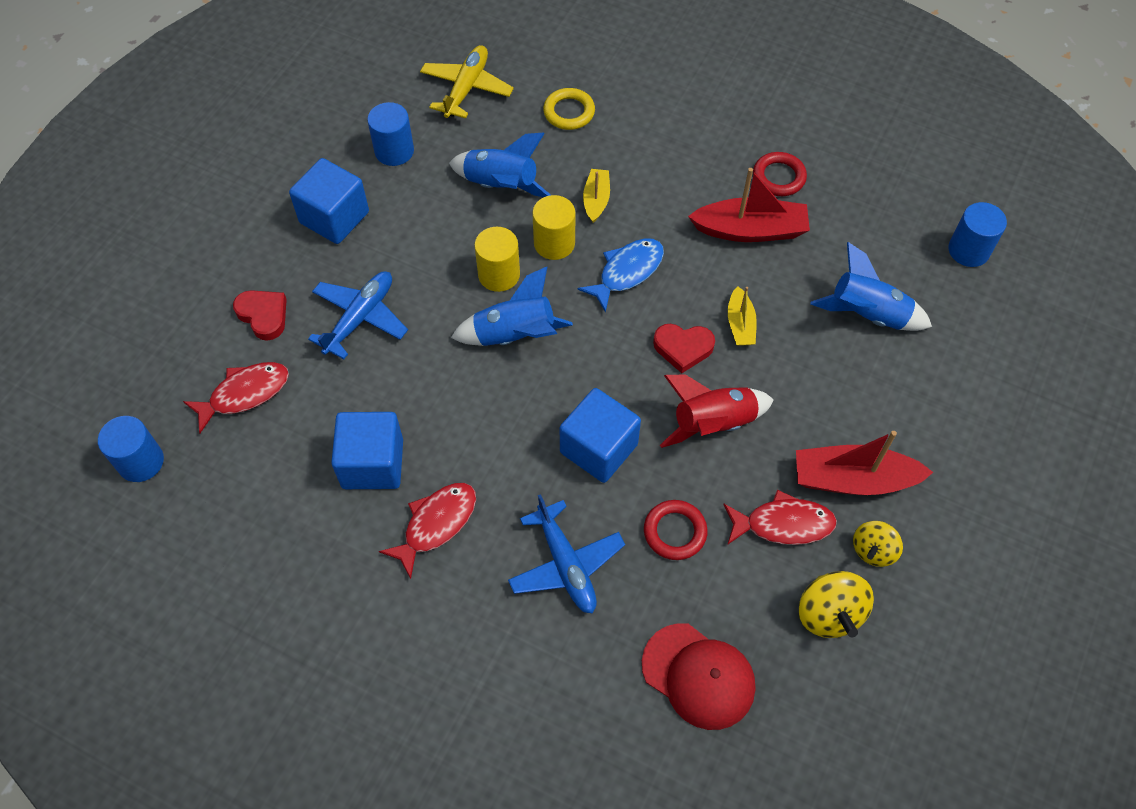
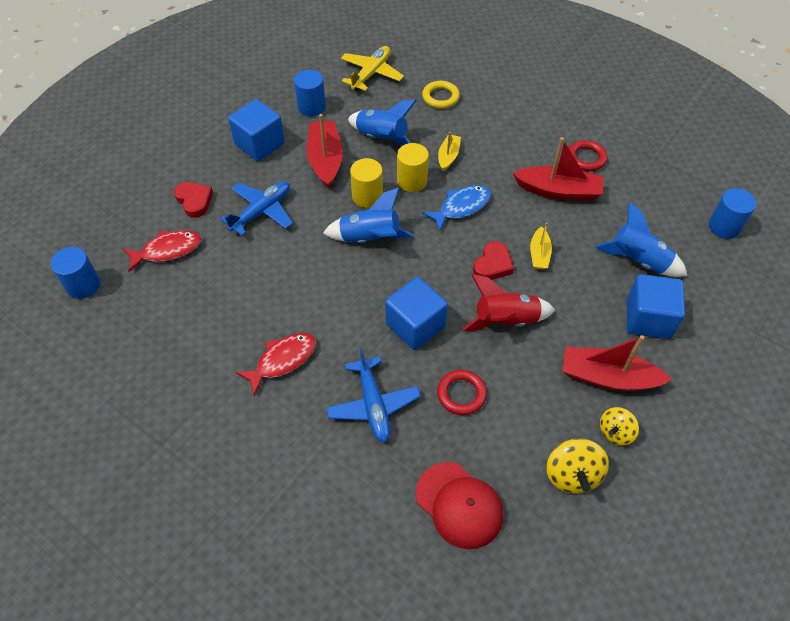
camera: 10 degrees right, 5 degrees down
blue cube [331,412,403,489] -> blue cube moved to [627,274,685,339]
red heart [653,324,715,373] -> red heart turned 75 degrees counterclockwise [473,241,514,280]
red fish [723,490,837,545] -> none
none -> red boat [307,114,343,189]

